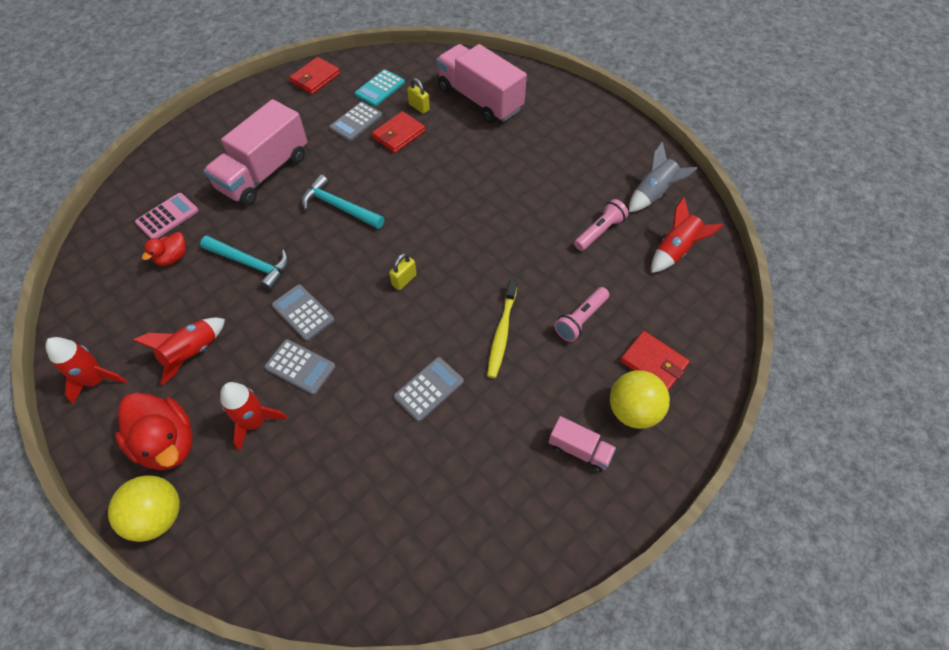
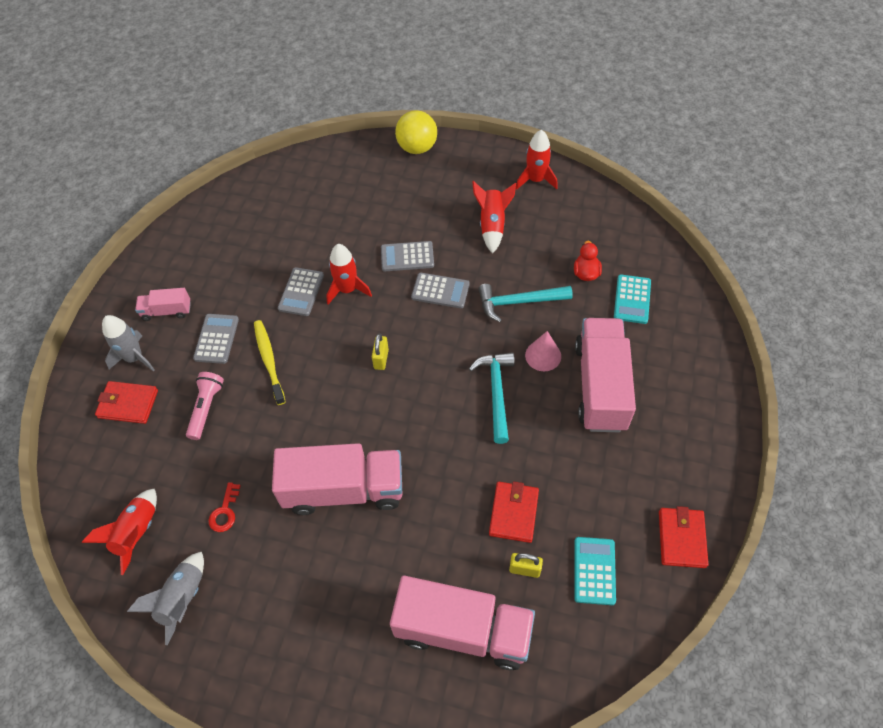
camera: 150 degrees right, 0 degrees up
red duck [115,392,193,470] -> none
pink calculator [135,193,198,239] -> turquoise calculator [614,274,651,324]
red rocket [220,382,287,451] -> red rocket moved to [326,244,372,305]
turquoise hammer [301,175,384,229] -> turquoise hammer turned 90 degrees counterclockwise [469,352,515,444]
grey calculator [329,102,382,141] -> grey calculator moved to [193,314,239,364]
pink flashlight [574,199,629,251] -> red key [208,482,241,532]
yellow ball [610,370,670,429] -> grey rocket [102,315,155,371]
none -> pink truck [272,443,402,515]
none -> pink cone [525,331,561,371]

